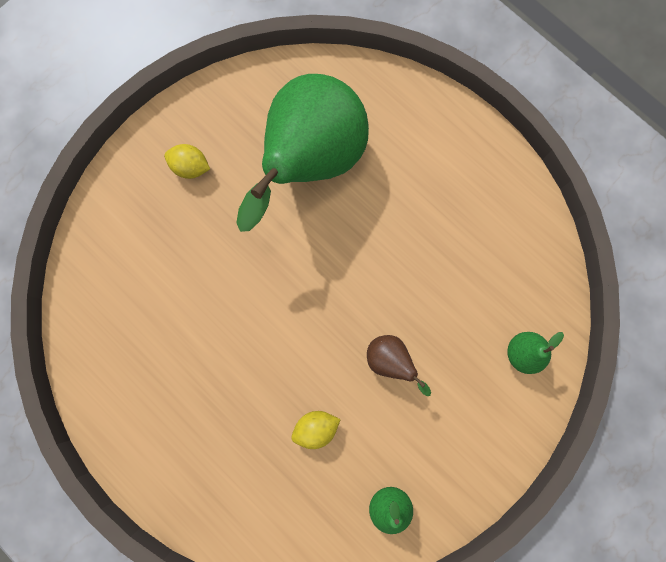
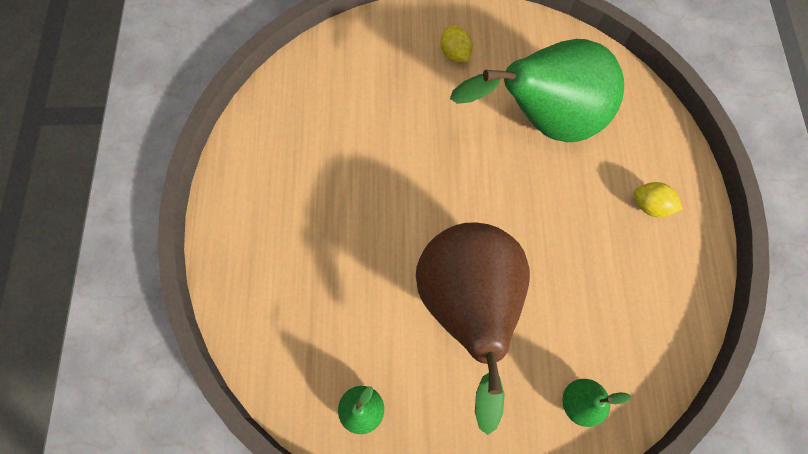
camera: 45 degrees right, 10 degrees down
yellow lemon [291,411,341,449] -> yellow lemon moved to [634,182,683,217]
brown pear [367,335,431,396] -> brown pear [416,222,530,435], size x2.48

